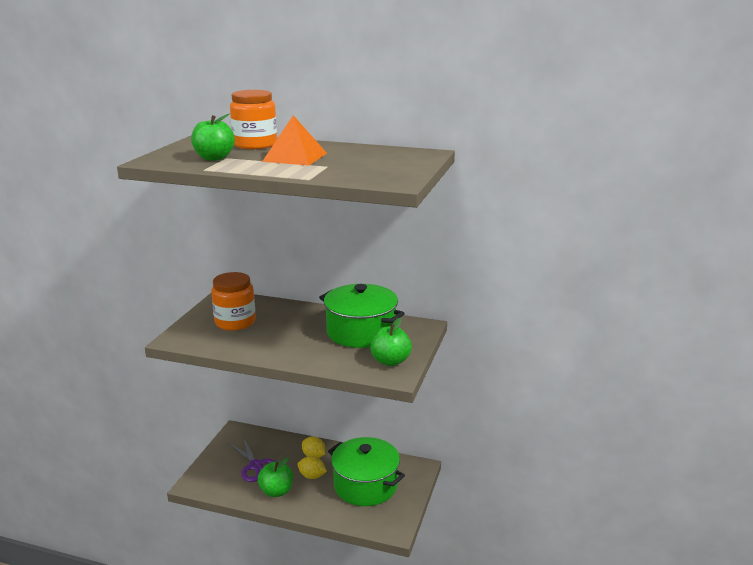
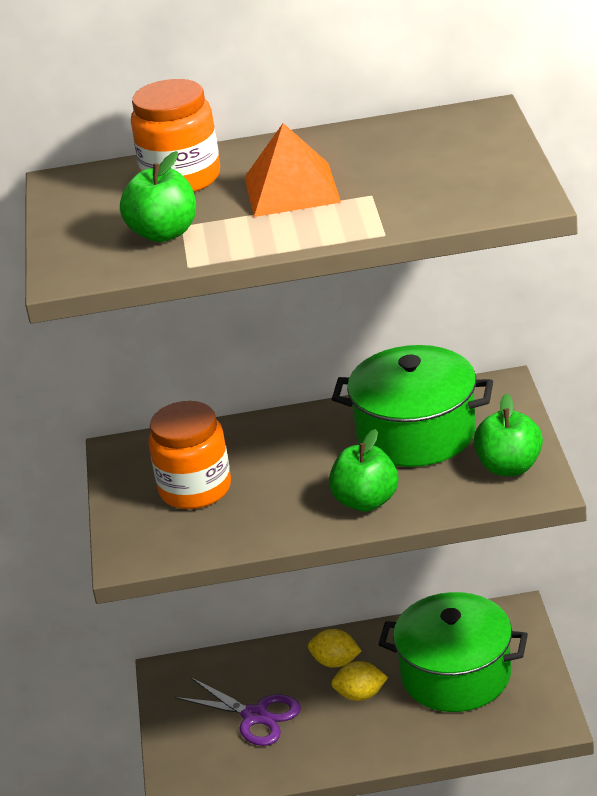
camera: 20 degrees left, 10 degrees up
green apple [258,457,293,497] -> green apple moved to [329,429,398,512]

